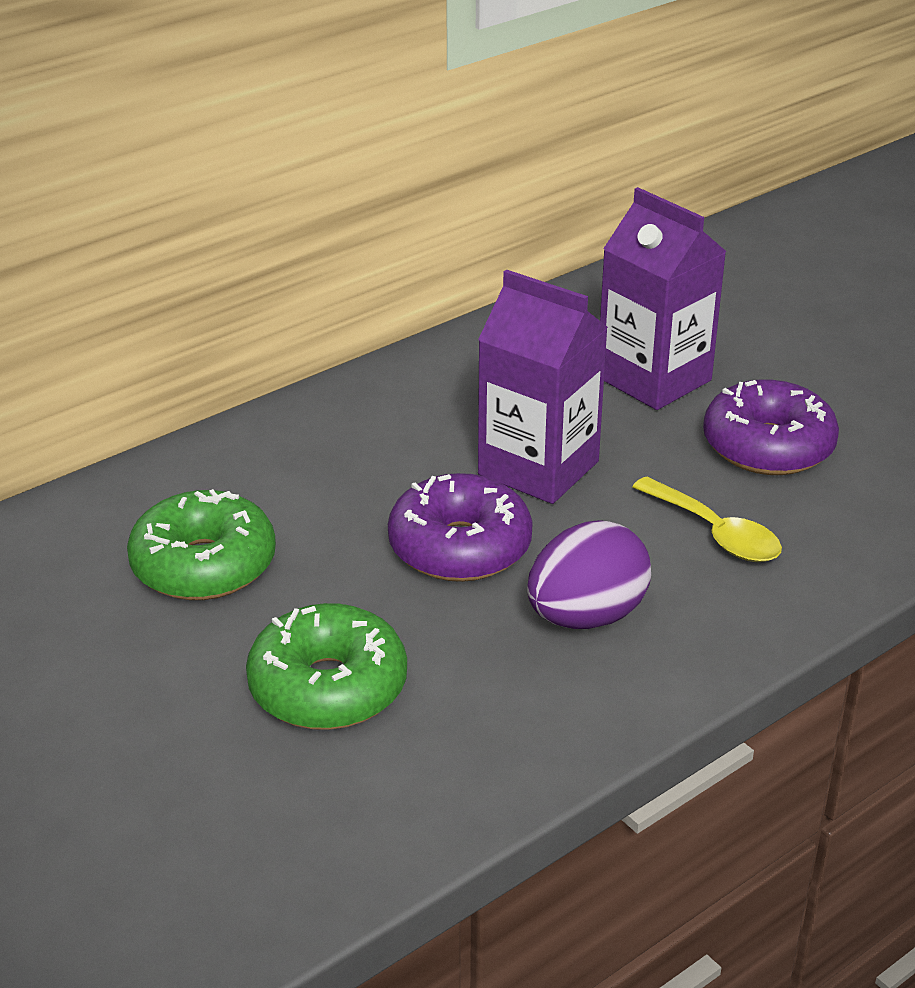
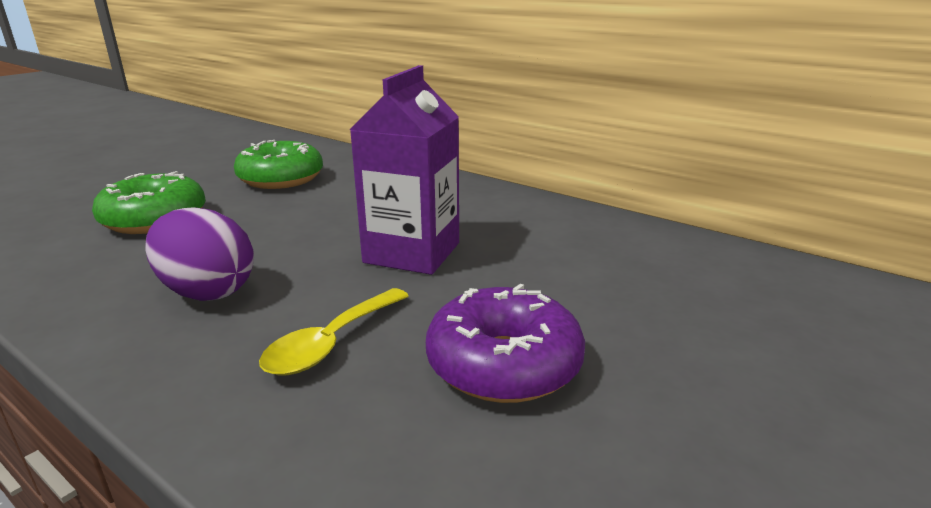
camera: 75 degrees right, 10 degrees down
purple donut [388,473,533,582] -> none
purple carton [600,187,727,410] -> none

